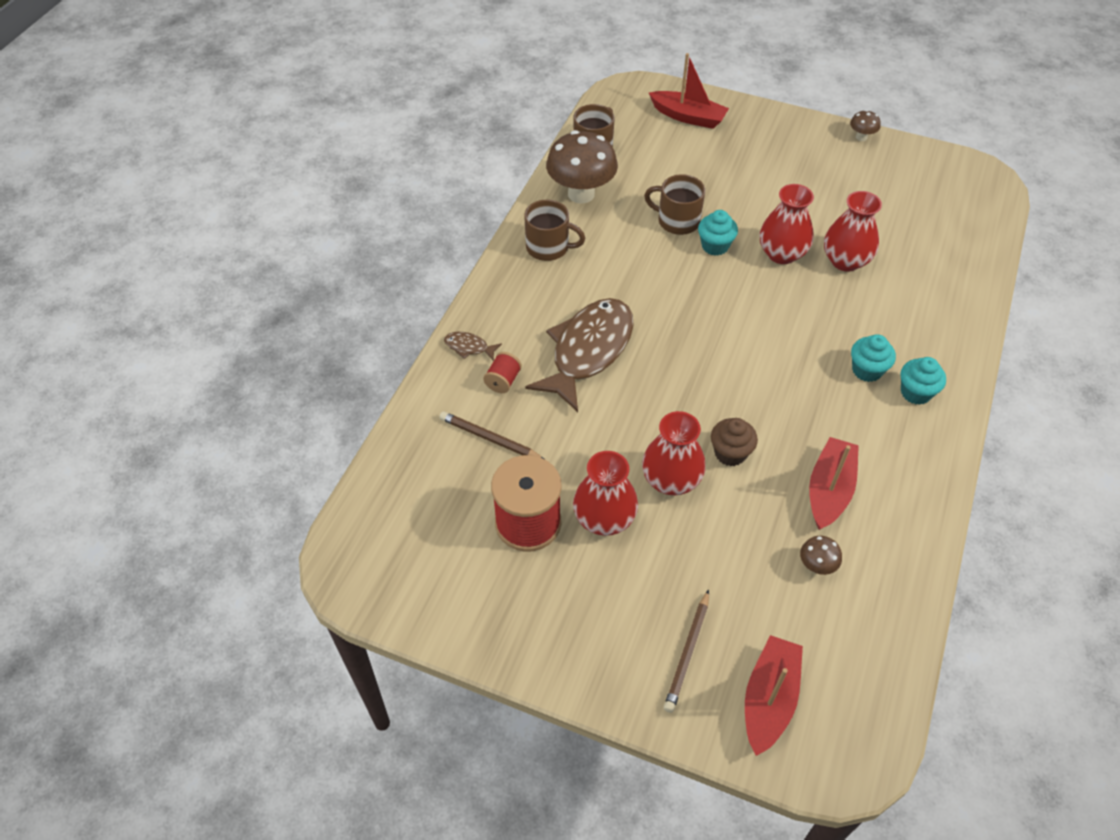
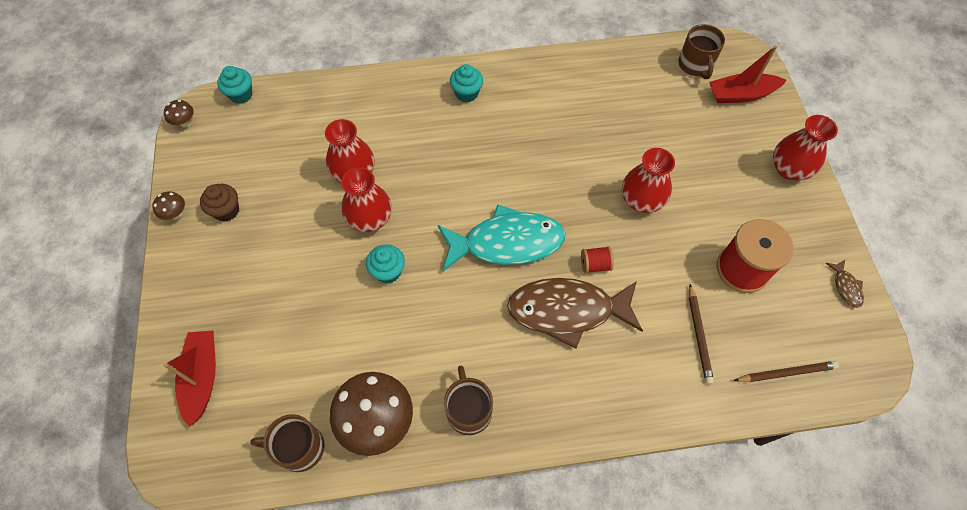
camera: 120 degrees left, 10 degrees up
brown fish [444,332,502,361] -> brown fish moved to [826,260,864,308]
red spool [483,352,522,393] -> red spool moved to [581,246,614,273]
red vase [573,451,638,536] -> red vase moved to [773,115,838,180]
brown mug [644,174,705,235] -> brown mug moved to [678,24,725,79]
brown pencil [664,589,709,713] -> brown pencil moved to [733,361,839,382]
brown cupcake [711,418,758,466] -> brown cupcake moved to [200,184,239,222]
brown mushroom [800,536,842,575] -> brown mushroom moved to [164,100,194,128]
red boat [809,437,859,530] -> none
turquoise cupcake [851,334,896,382] -> turquoise cupcake moved to [217,66,253,104]
none -> turquoise fish [438,204,566,271]

